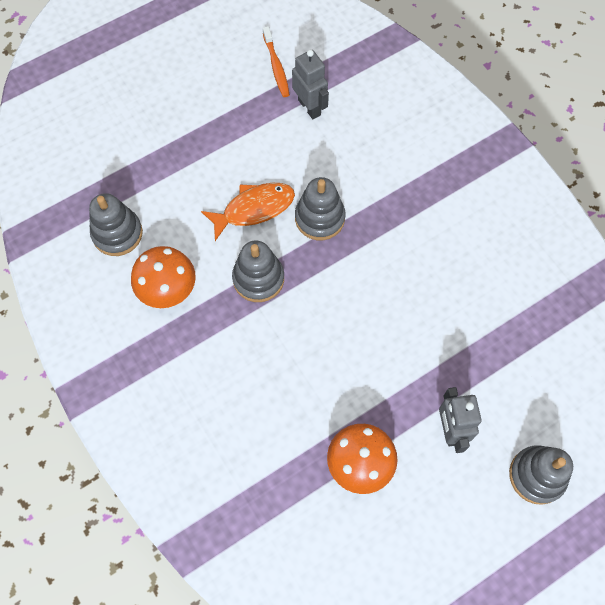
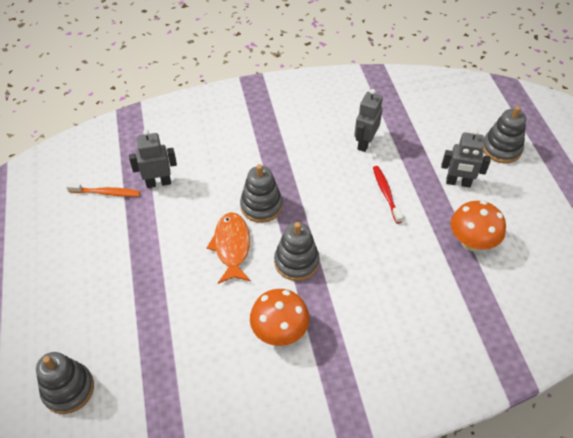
camera: 70 degrees left, 15 degrees down
grey stacking toy [89,193,143,256] -> grey stacking toy moved to [36,352,94,414]
none -> grey robot [354,89,383,152]
none -> red toothbrush [373,166,403,224]

